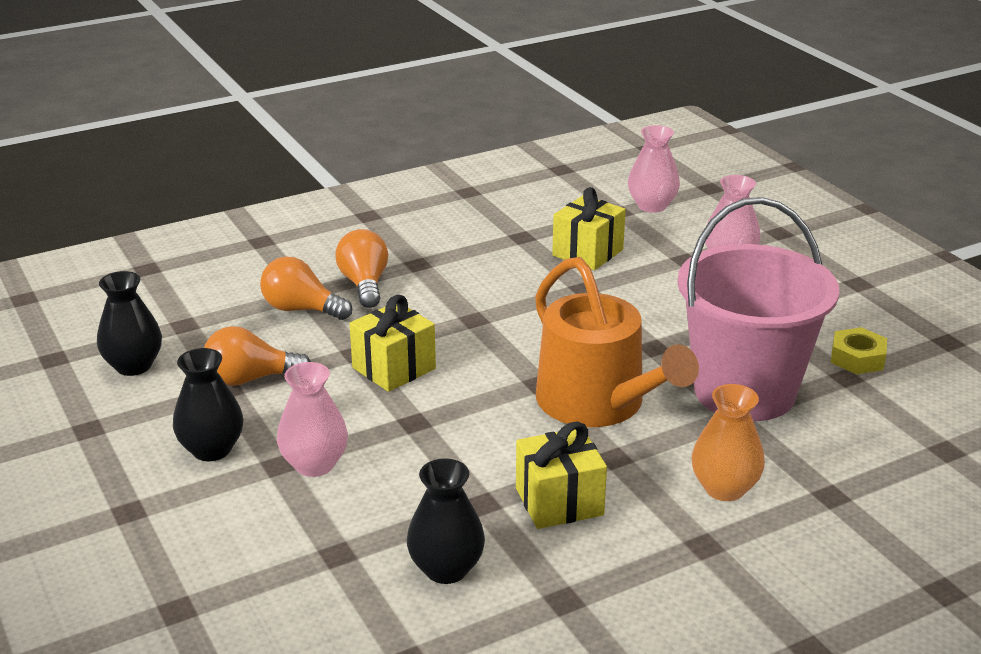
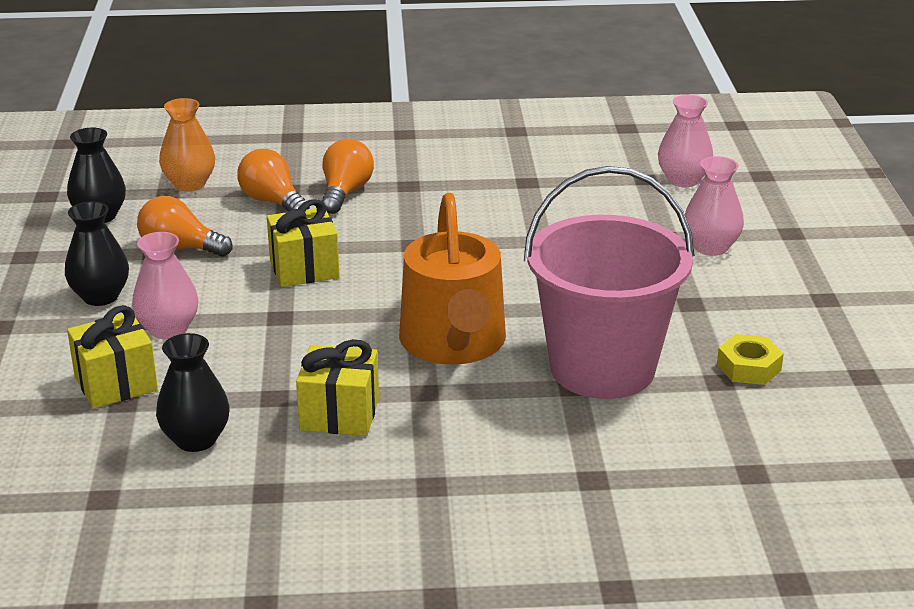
camera: 25 degrees right, 0 degrees up
yellow gift [552,187,626,270] -> yellow gift moved to [67,305,158,409]
orange vase [691,384,765,501] -> orange vase moved to [159,98,215,191]

